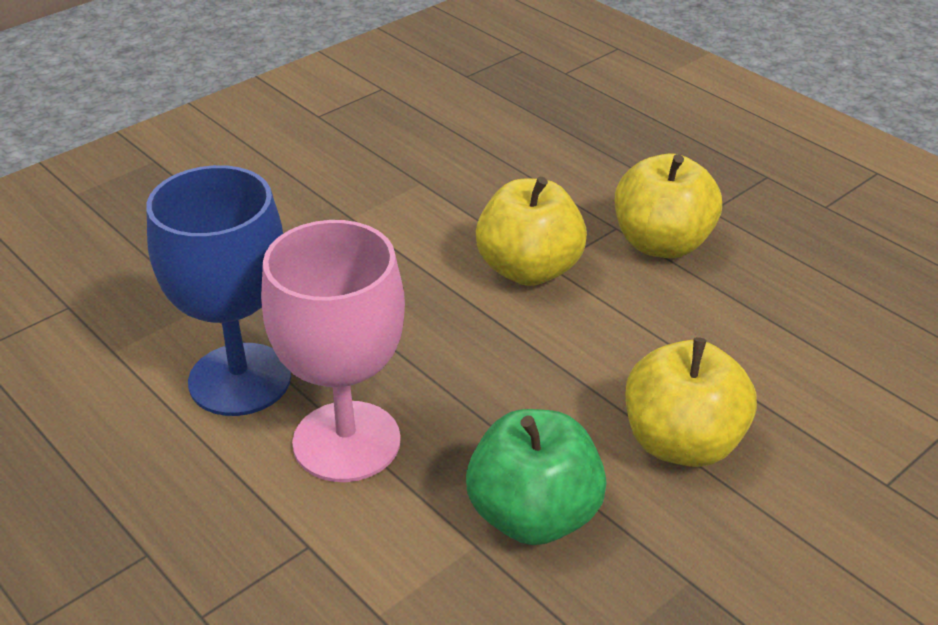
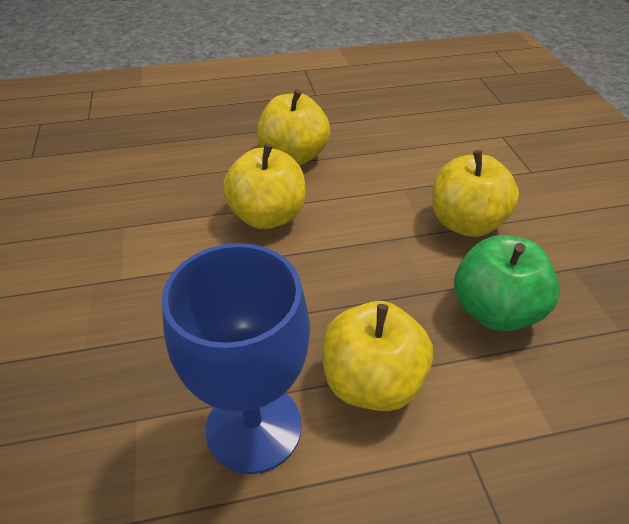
camera: 60 degrees left, 5 degrees up
pink goblet [261,220,405,482] -> yellow apple [322,301,433,411]

